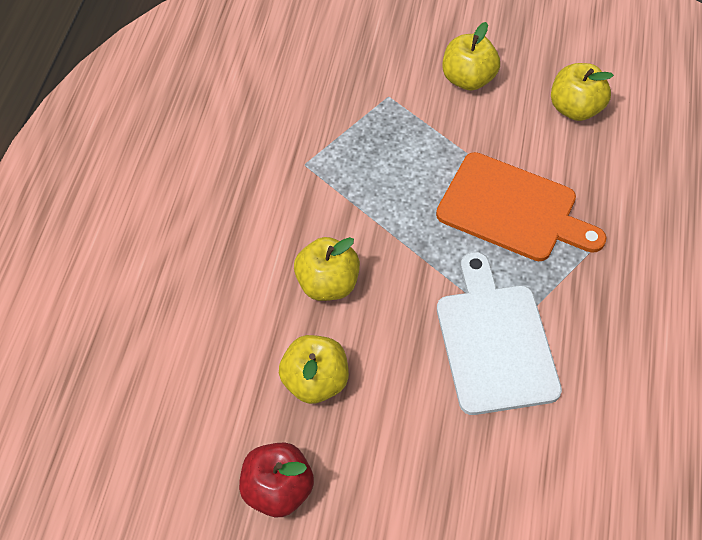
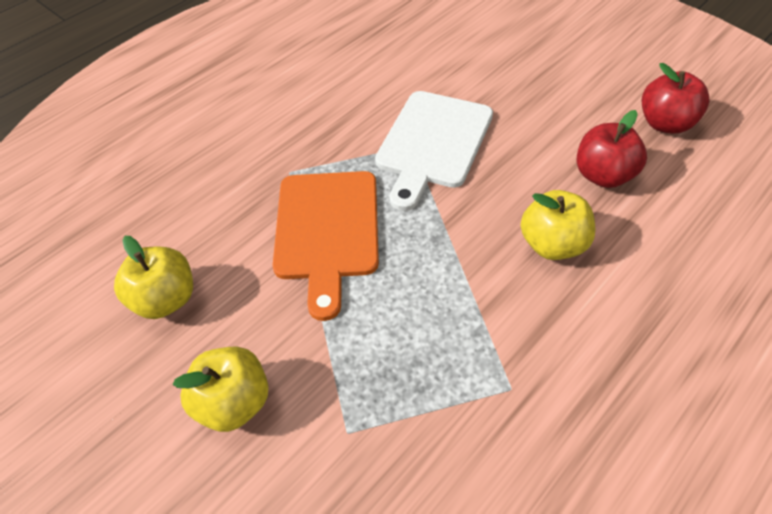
camera: 145 degrees left, 5 degrees down
yellow apple [279,335,349,404] -> red apple [577,110,647,188]
orange cutting board [436,152,607,261] -> orange cutting board turned 150 degrees counterclockwise [273,171,379,321]

